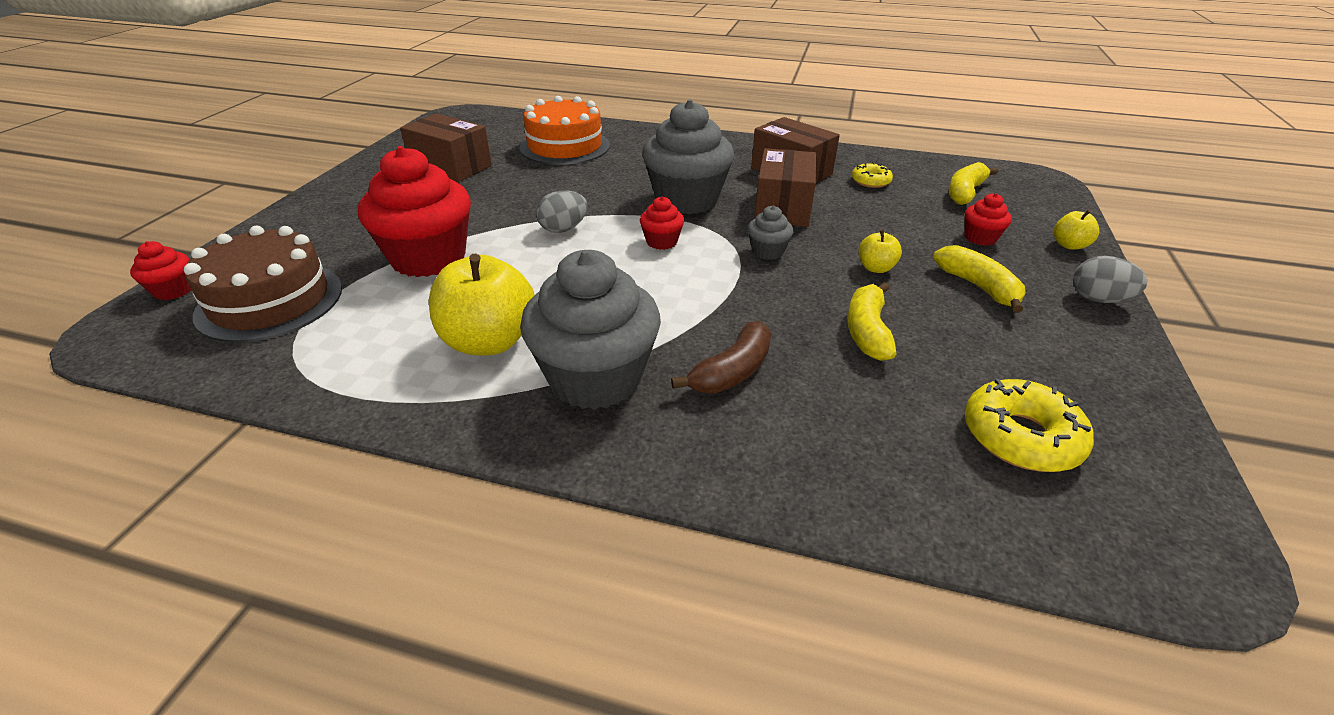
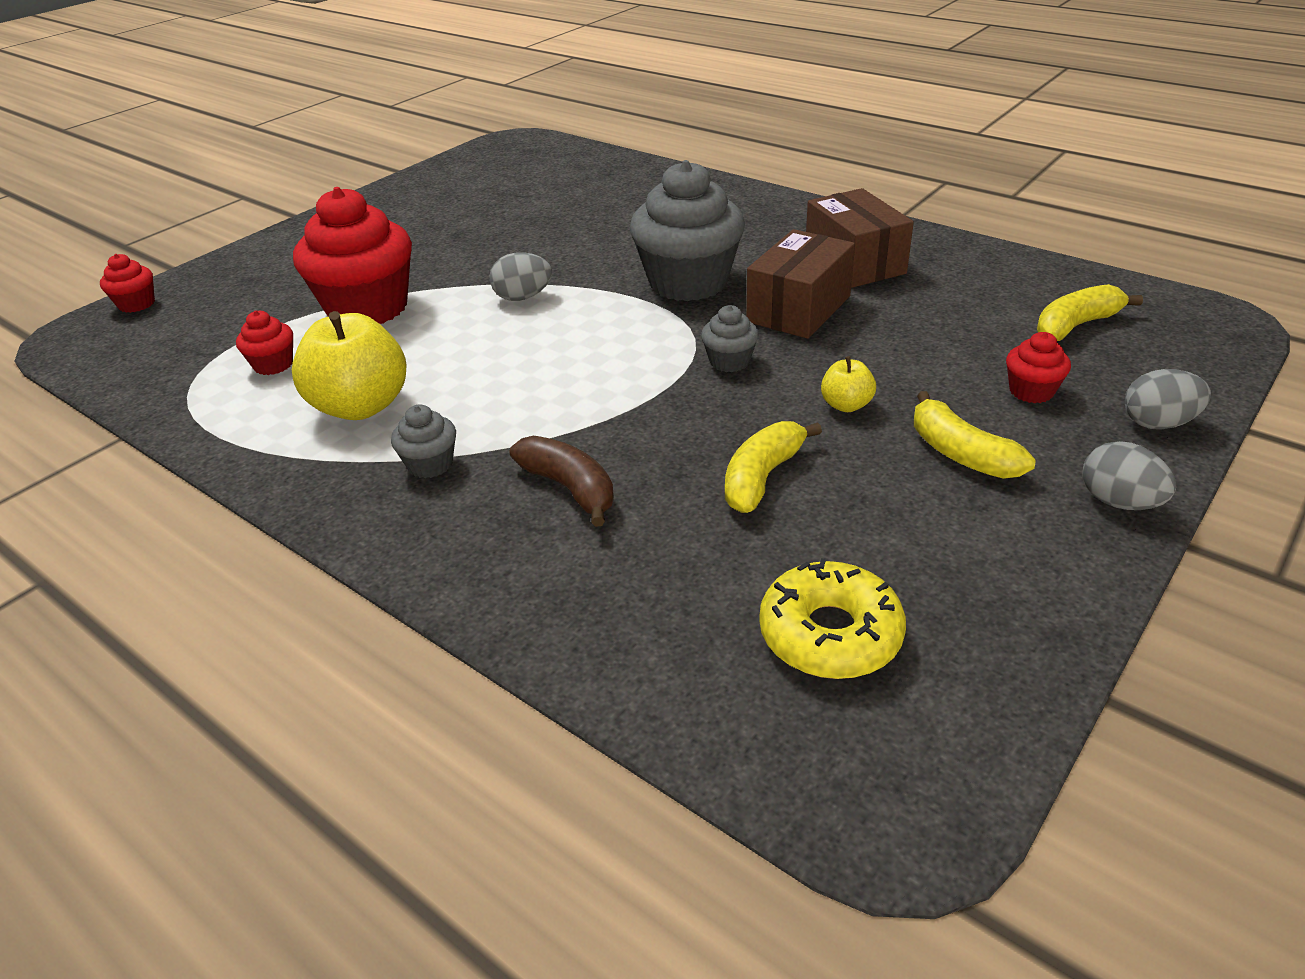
camera: 25 degrees right, 0 degrees up
brown cake [184,226,342,342] -> none
brown box [400,113,492,182] -> none
orange cake [520,96,610,165] -> none
grey cupcake [520,250,661,410] -> grey cupcake [391,404,456,478], size x0.45
red cupcake [640,196,684,250] -> red cupcake moved to [236,311,293,375]
brown banana [671,321,771,394] -> brown banana turned 105 degrees counterclockwise [510,436,614,527]
yellow donut [852,162,893,188] -> none
yellow banana [933,245,1025,313] -> yellow banana turned 150 degrees clockwise [914,391,1036,479]
yellow apple [1054,210,1099,250] -> grey egg [1125,369,1211,430]

